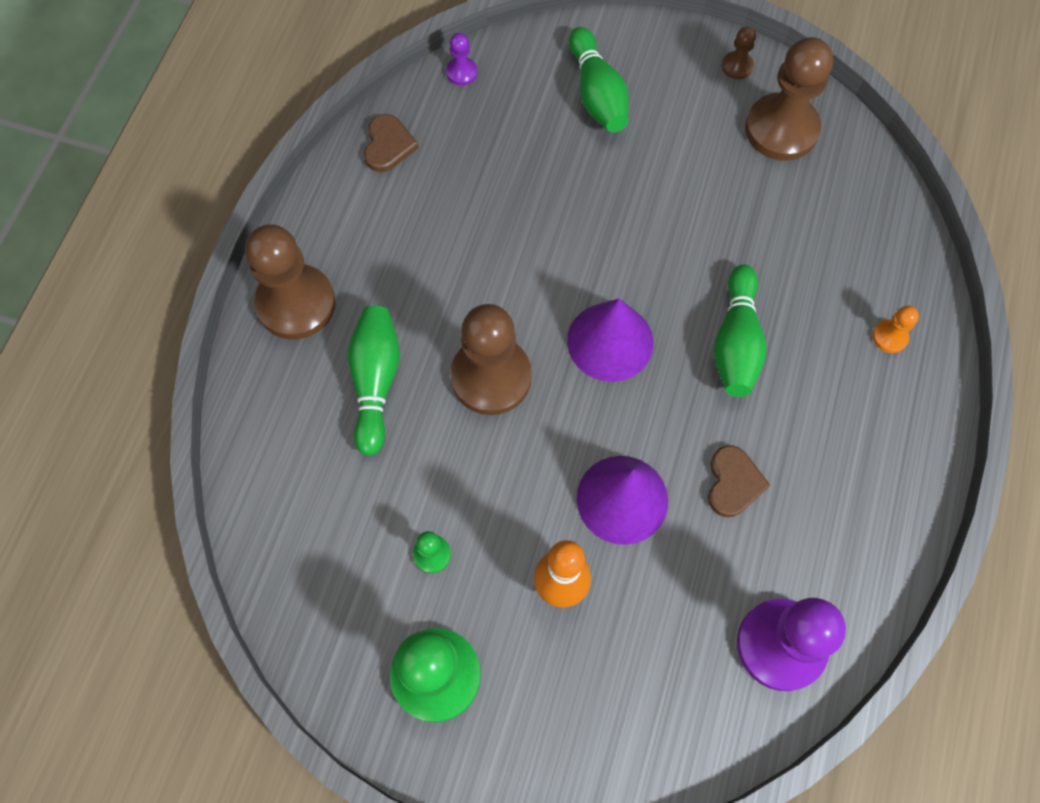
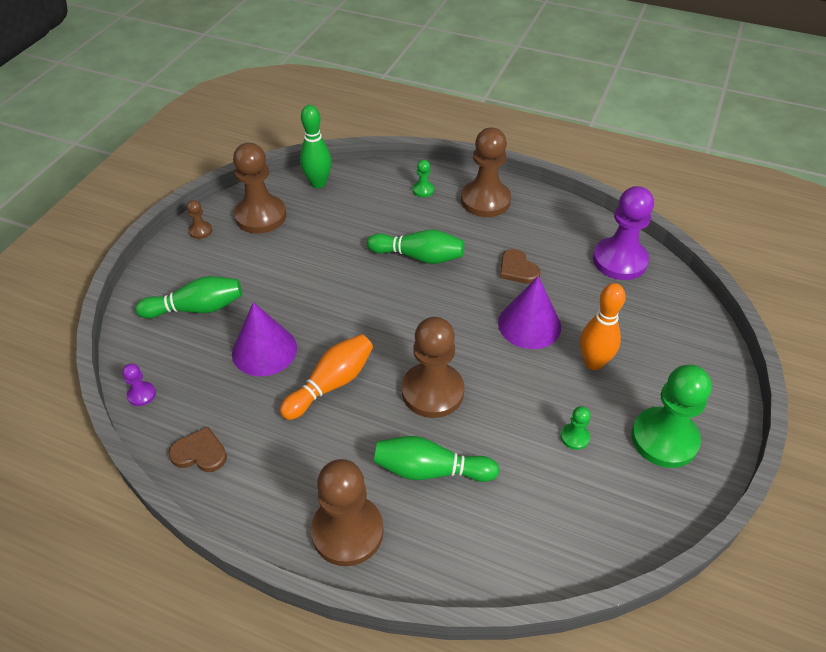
camera: 85 degrees left, 20 degrees down
purple cone [567,299,653,382] -> purple cone moved to [232,302,297,376]
brown heart [708,445,770,517] -> brown heart turned 135 degrees counterclockwise [500,249,540,284]
orange pawn [873,306,919,353] -> green pawn [413,160,434,197]
none -> orange bowling pin [280,334,373,420]
none -> green bowling pin [300,105,332,188]
none -> brown pawn [461,128,511,217]

